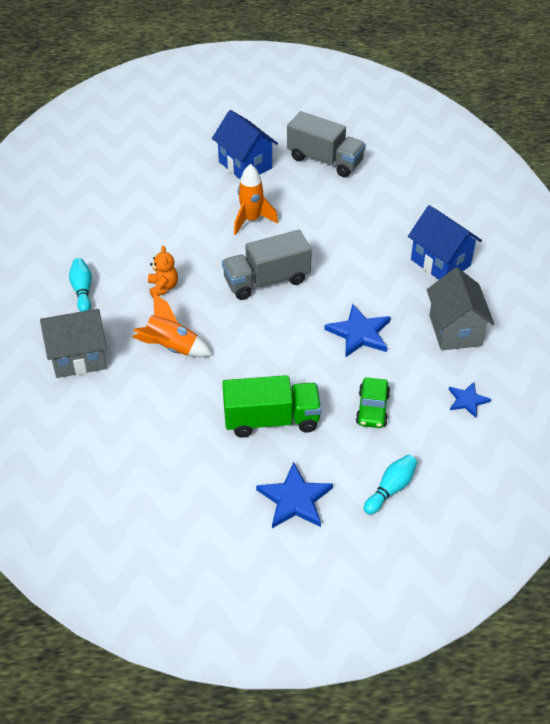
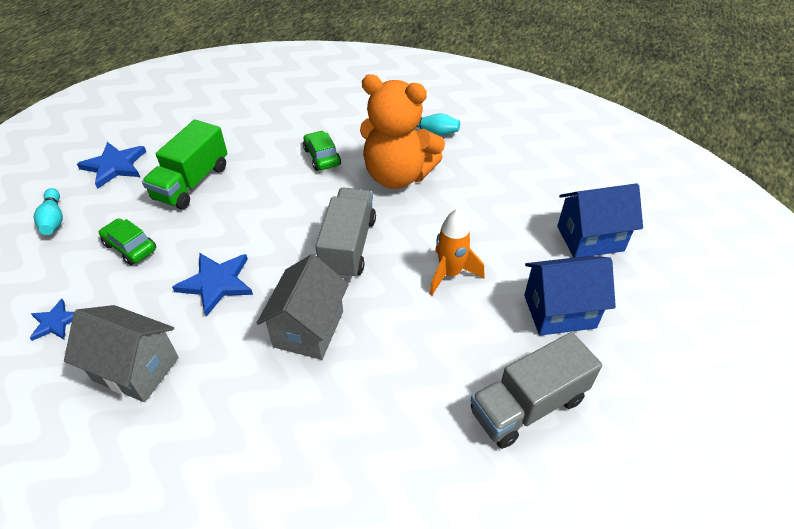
camera: 120 degrees right, 0 degrees up
grey house [40,309,107,378] -> grey house moved to [257,254,349,360]
orange rocket [132,293,212,357] -> green car [303,131,341,171]
orange teddy bear [148,246,178,298] -> orange teddy bear [360,74,445,189], size x2.39
blue house [408,205,482,280] -> blue house moved to [557,183,643,258]

